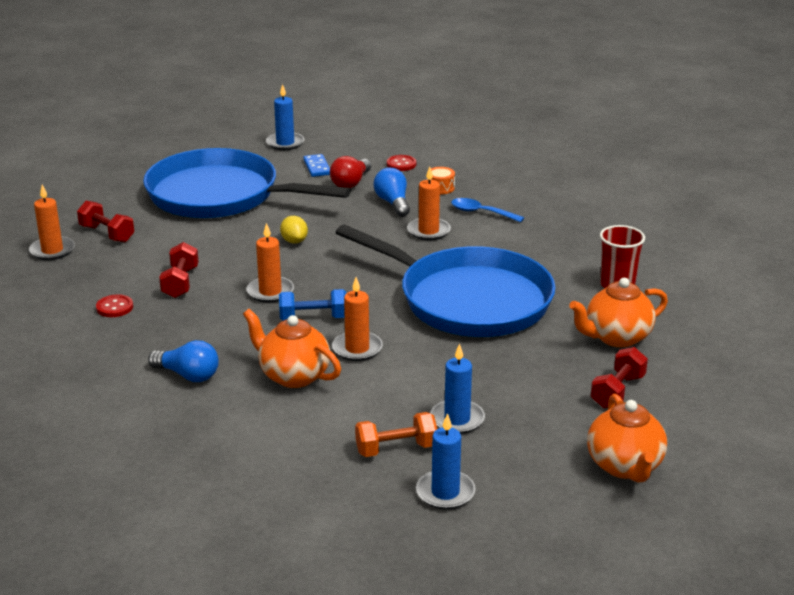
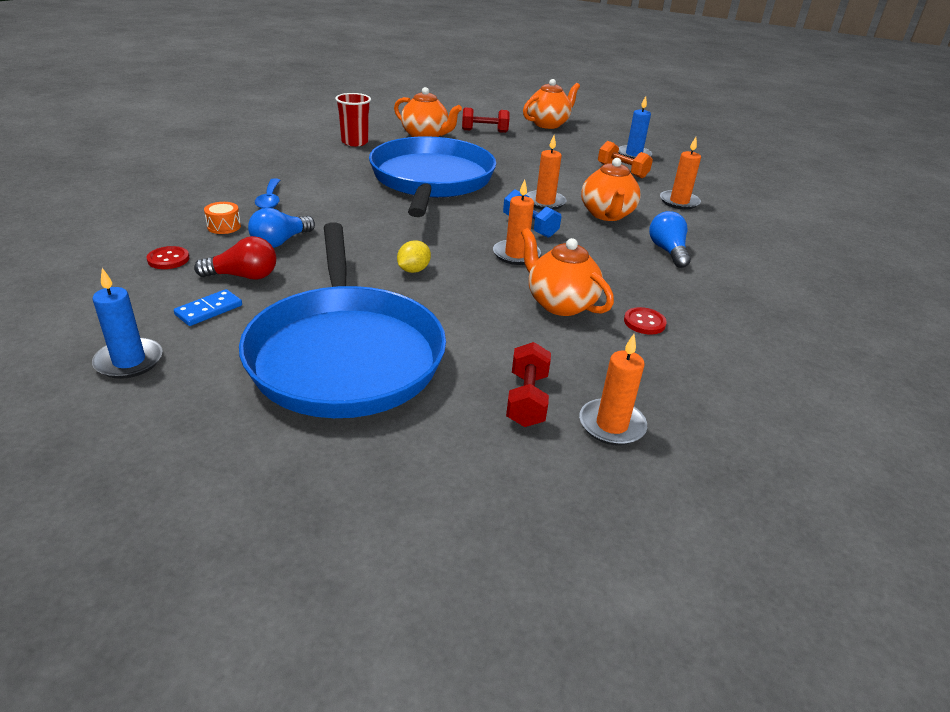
camera: 125 degrees left, 5 degrees up
red dumbbell [159,242,199,298] -> orange teapot [521,228,614,316]
orange candle [407,166,451,240] -> orange candle moved to [660,137,701,210]
blue candle [430,343,485,434] -> none

